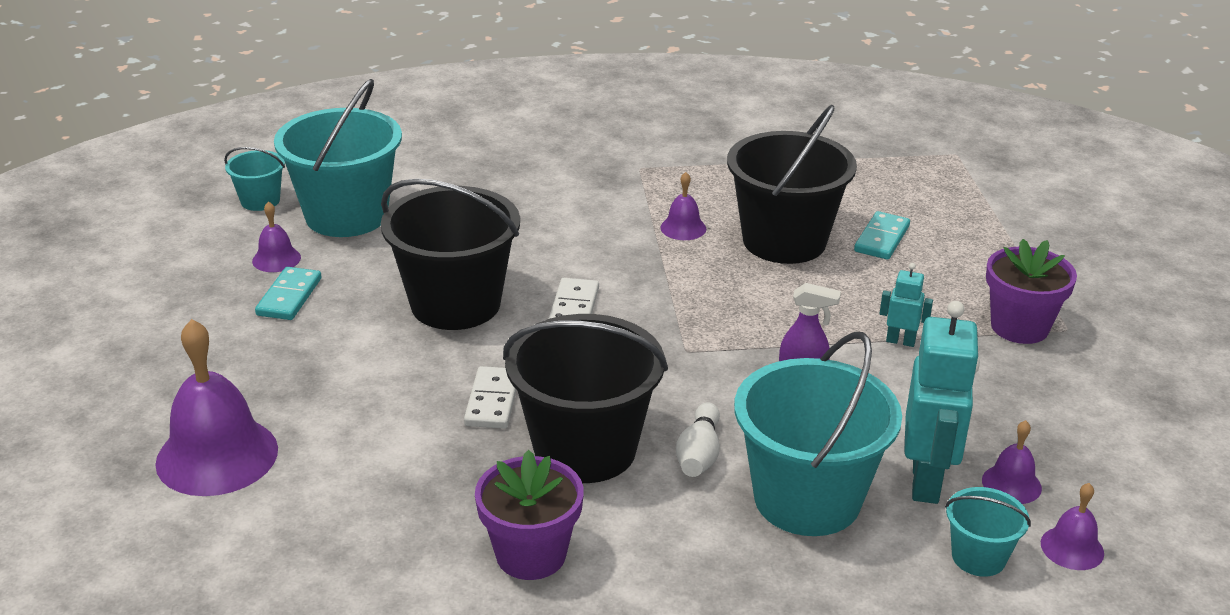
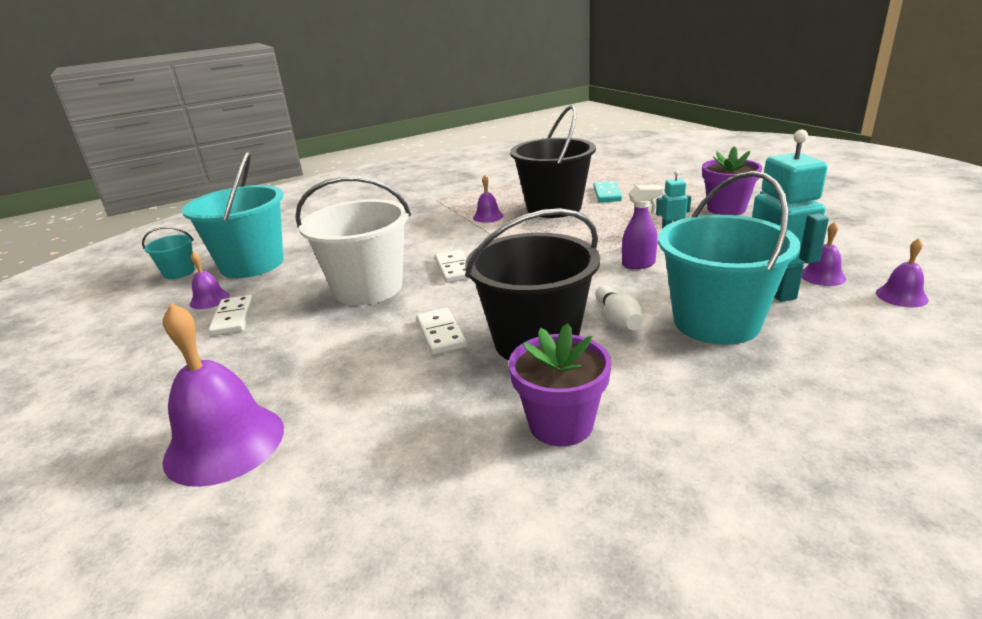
camera: 20 degrees left, 5 degrees down
turquoise domino [255,267,322,320] -> white domino [208,295,253,336]
black bucket [381,179,520,330] -> white bucket [295,176,411,305]
turquoise bucket [945,487,1031,577] -> none

